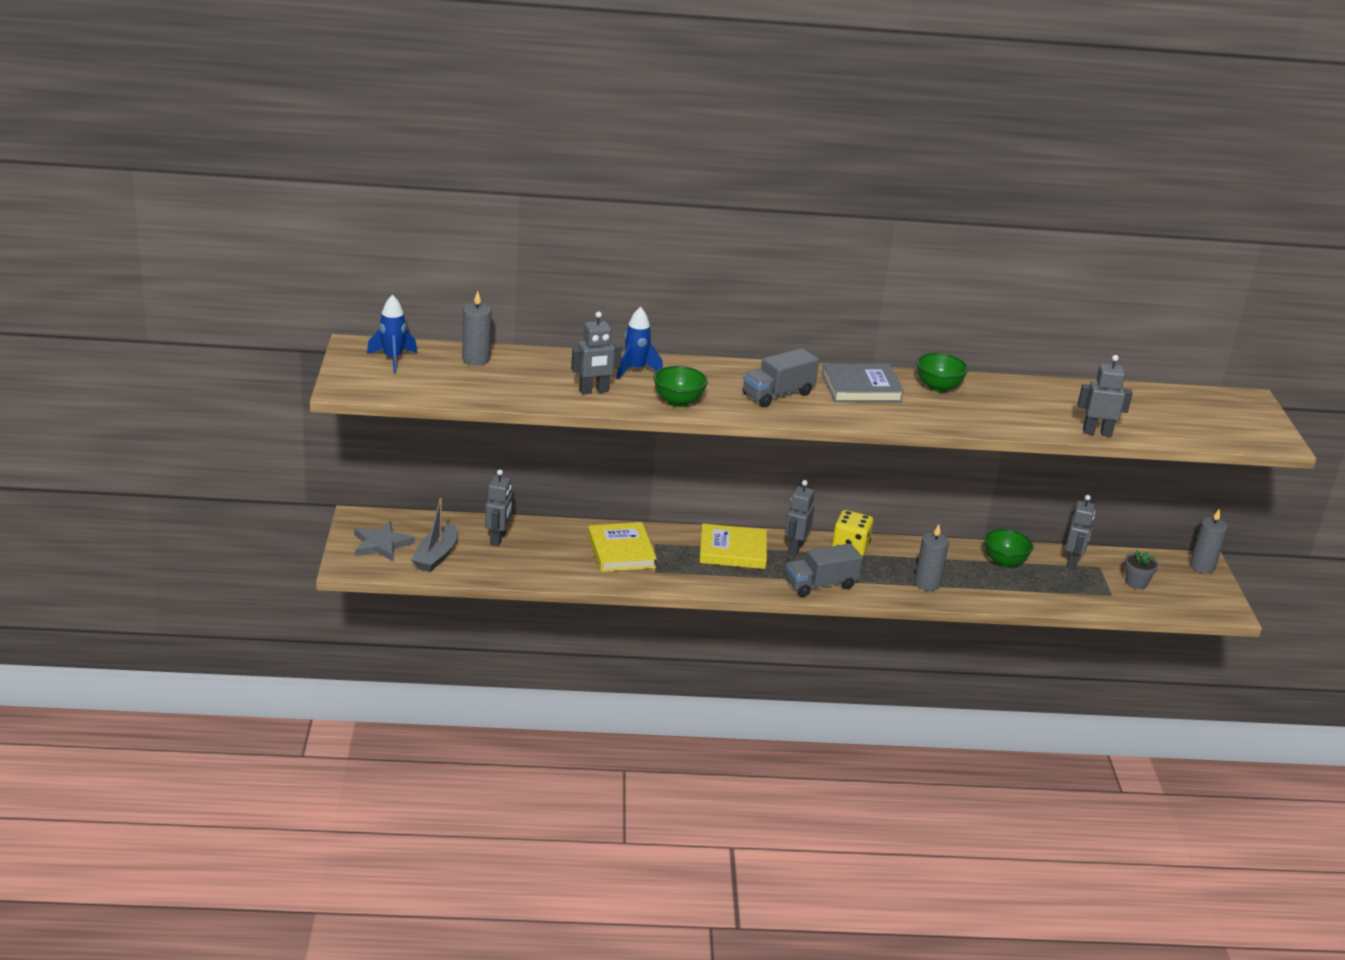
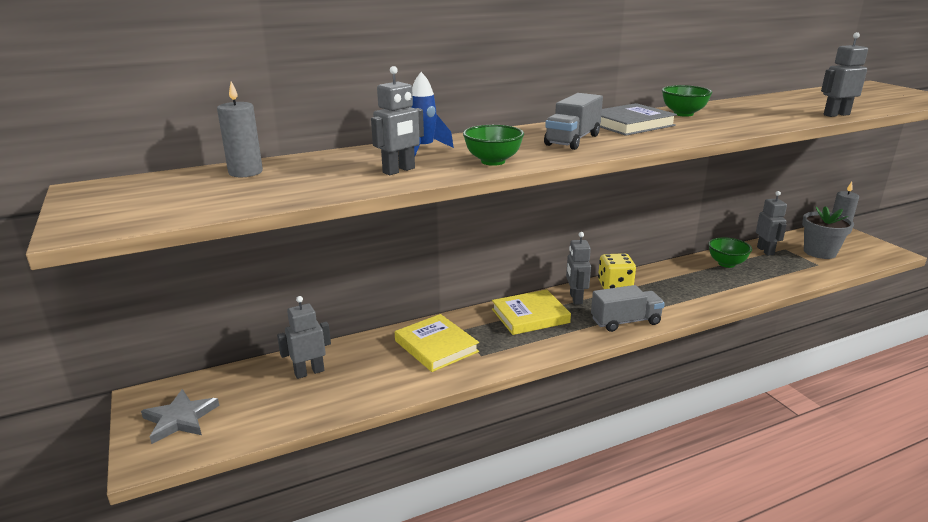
camera: 20 degrees left, 5 degrees down
blue rocket [367,295,417,373] -> none
grey boat [411,498,457,572] -> none
grey robot [485,469,512,547] -> grey robot turned 105 degrees counterclockwise [277,296,331,379]
grey truck [786,543,863,597] -> grey truck turned 150 degrees counterclockwise [591,285,665,332]
grey candle [914,524,949,591] -> none
grey flower pot [1125,550,1159,589] -> grey flower pot [802,206,854,259], size x1.70

